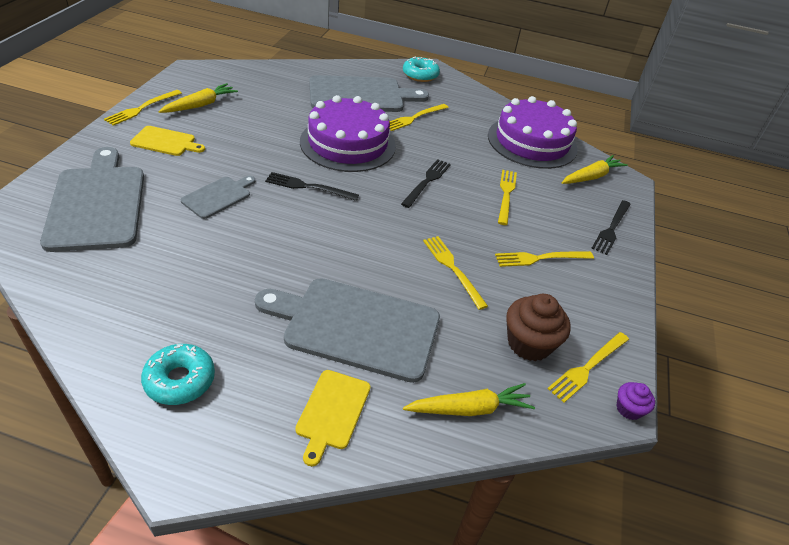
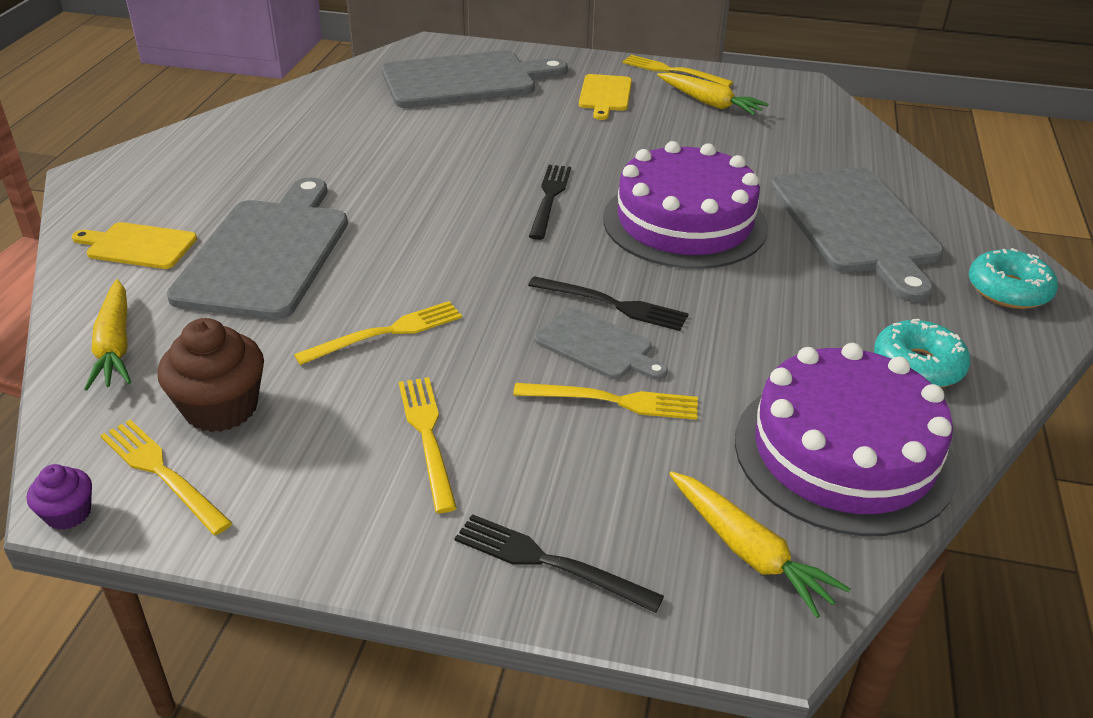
camera: 90 degrees right, 5 degrees down
turquoise donut [141,344,215,405] -> turquoise donut moved to [874,319,970,388]
grey cutting board [181,176,255,219] -> grey cutting board moved to [535,307,668,380]
yellow fork [389,104,449,131] -> none

